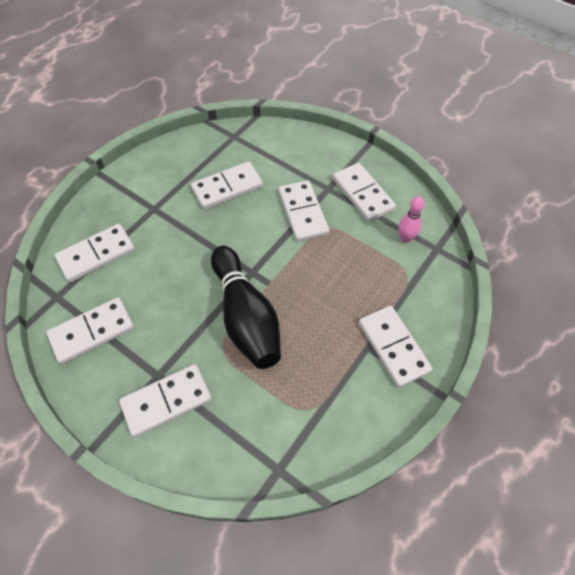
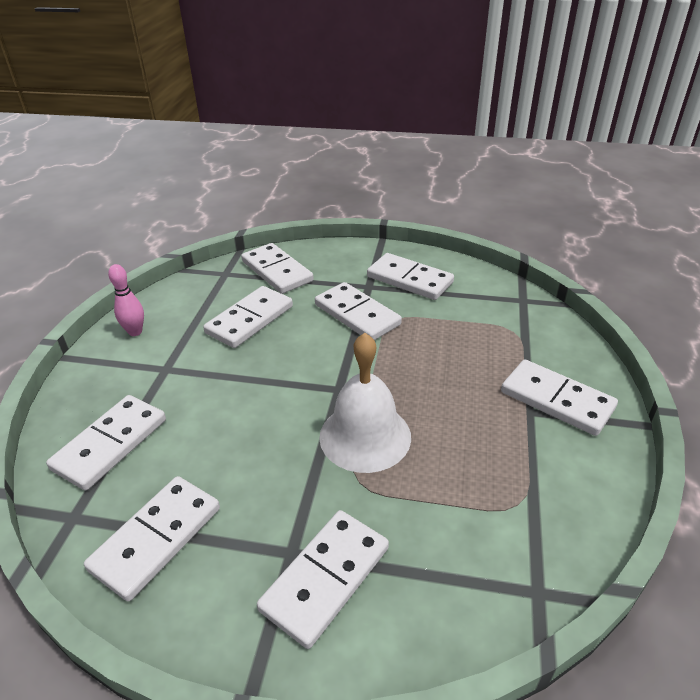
camera: 25 degrees left, 20 degrees down
black bowling pin [211,246,281,369] -> white bell [319,333,411,473]
pink bowling pin [398,196,425,243] -> pink bowling pin moved to [108,264,144,336]
none -> white domino [241,243,314,294]

